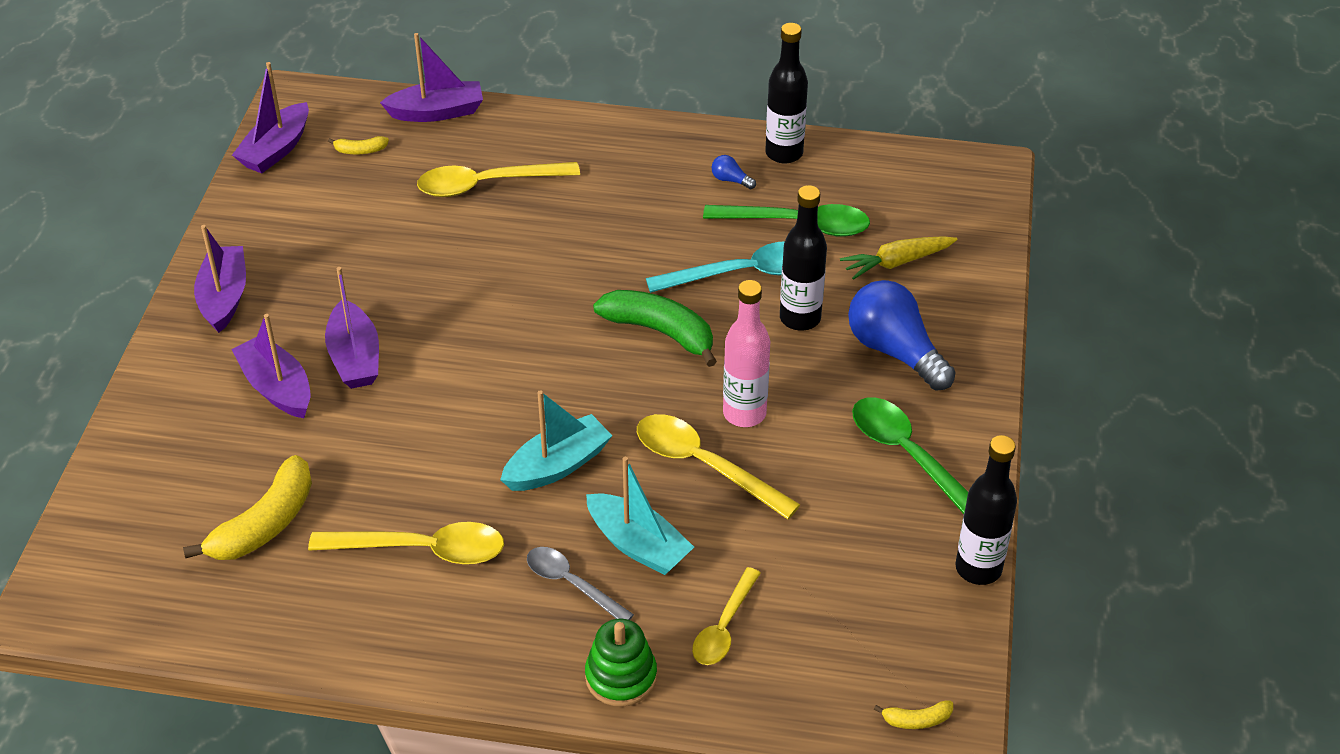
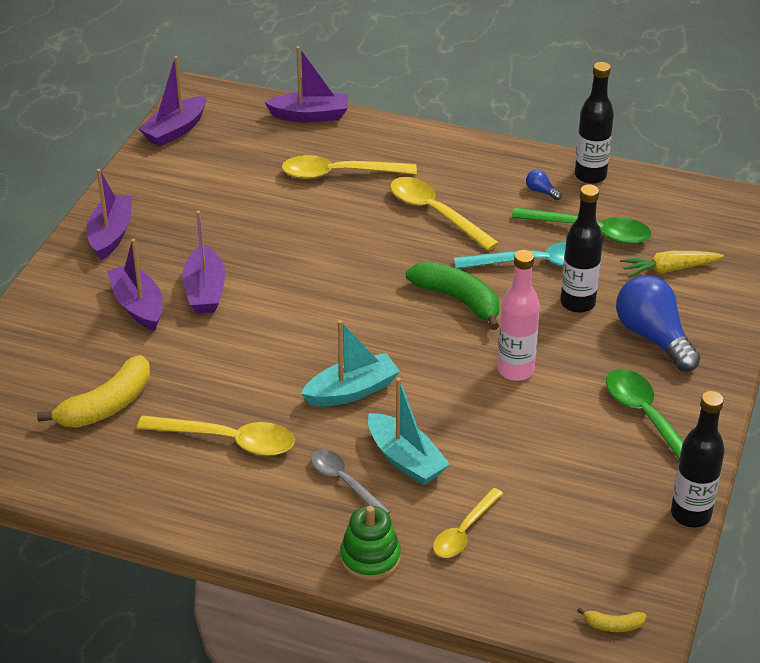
camera: 10 degrees right, 5 degrees down
yellow banana [328,136,389,154] -> none
yellow spoon [637,414,800,519] -> yellow spoon moved to [390,177,499,251]

